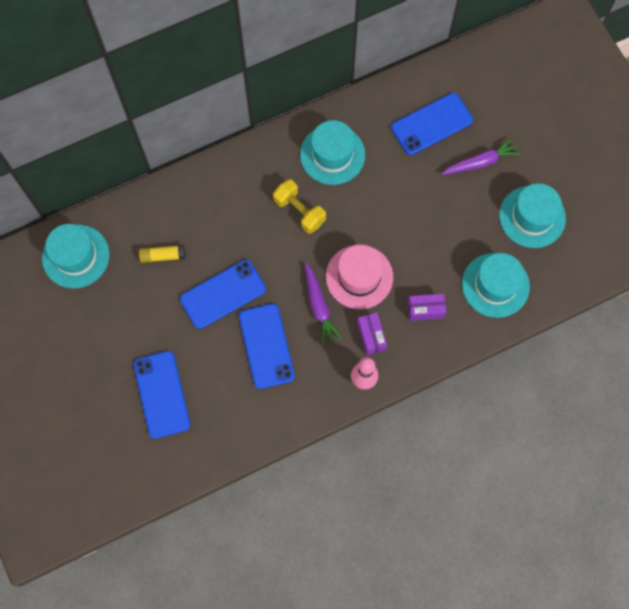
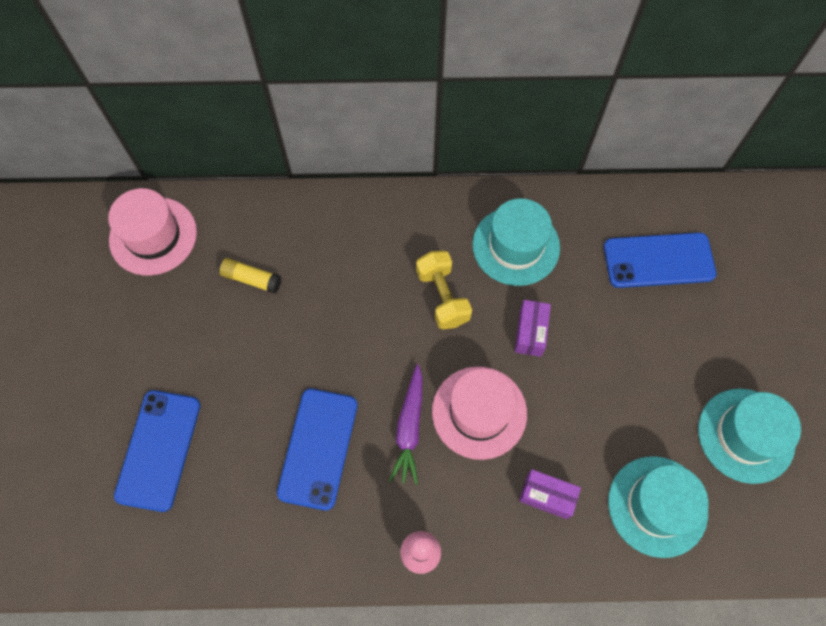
camera: 25 degrees right, 5 degrees down
turquoise hat [42,224,109,288] -> pink hat [108,188,197,276]
blue phone [180,259,266,329] -> none
purple box [357,313,387,355] -> purple box moved to [515,300,551,357]
purple carrot [441,138,521,175] -> none

